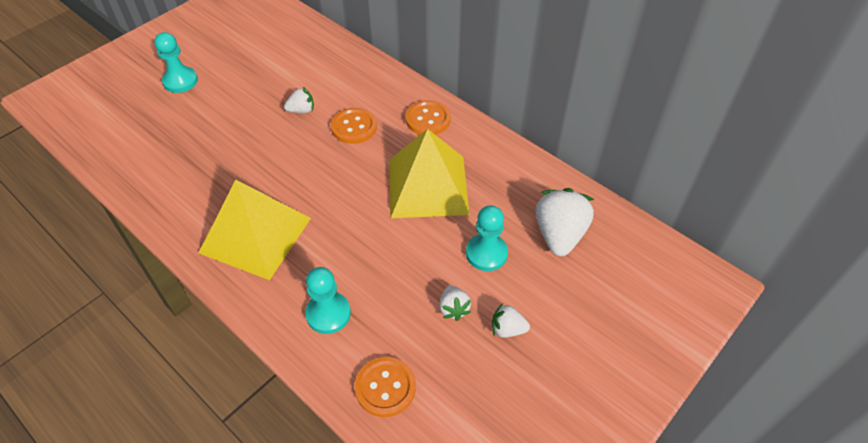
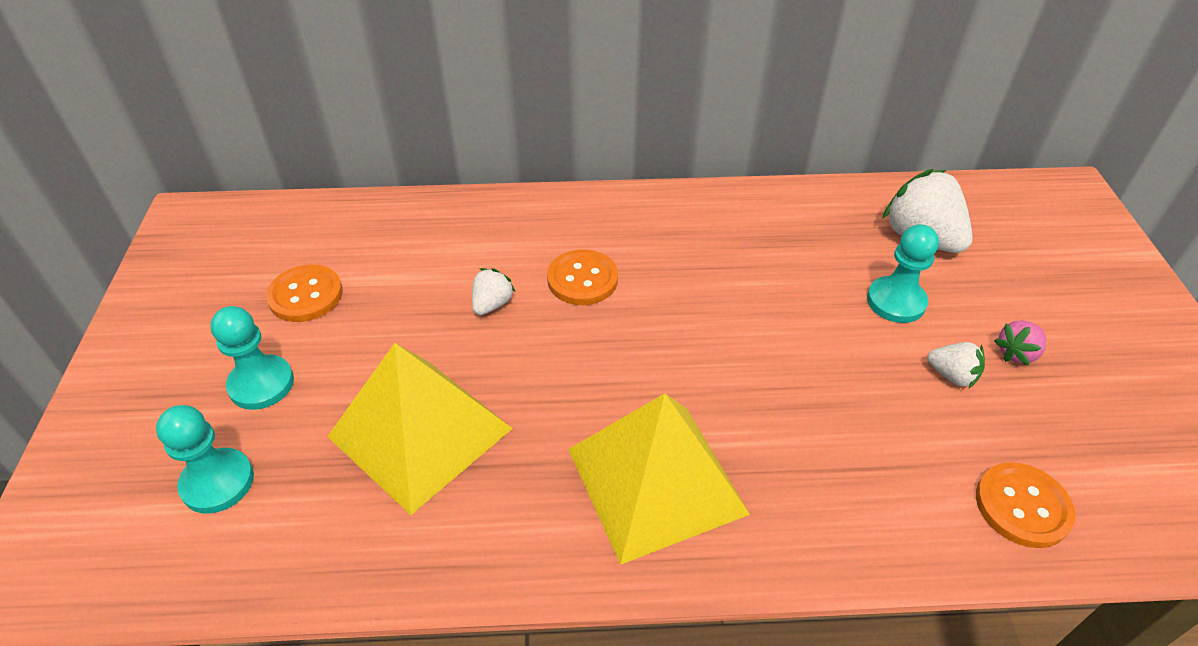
camera: 45 degrees left, 5 degrees down
turquoise pawn [305,267,351,334] -> turquoise pawn moved to [156,405,254,514]
yellow pyramid [390,129,470,218] -> yellow pyramid moved to [327,343,513,515]
orange button [405,100,451,135] -> orange button moved to [266,265,343,322]
white strawberry [492,303,530,338] -> pink strawberry [994,320,1046,366]

